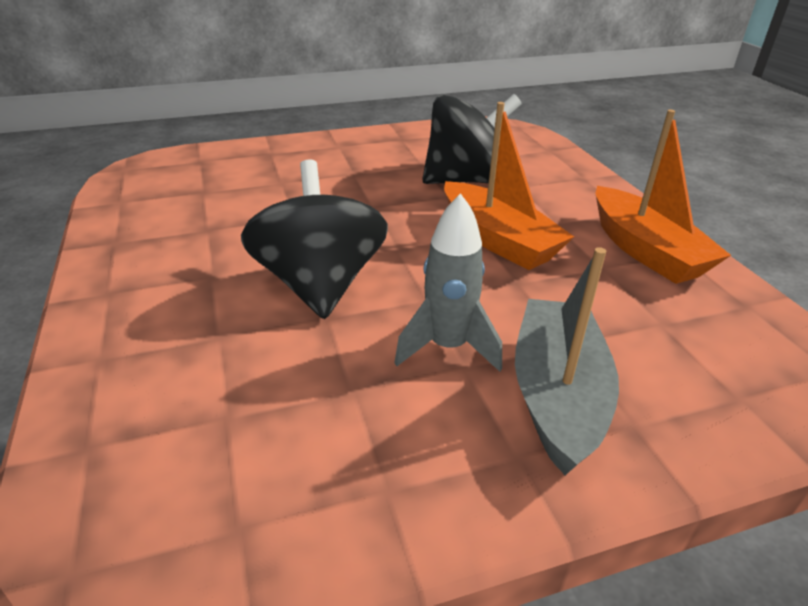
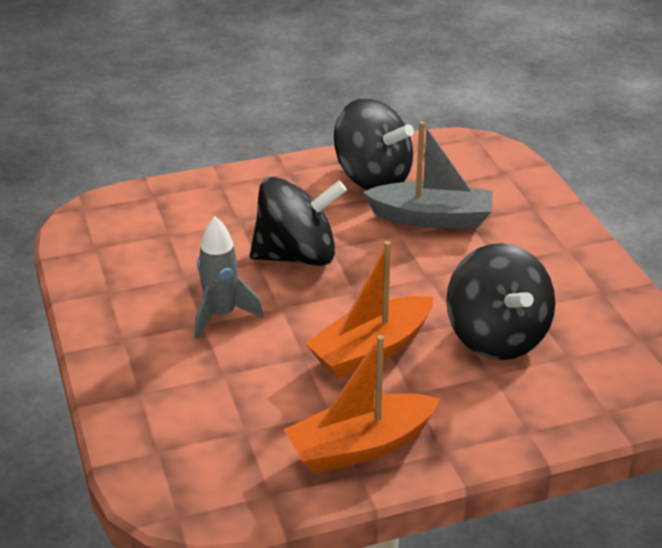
camera: 90 degrees right, 0 degrees up
grey boat [515,247,619,475] -> grey boat moved to [363,121,493,228]
none -> black spinning top [334,98,414,190]

